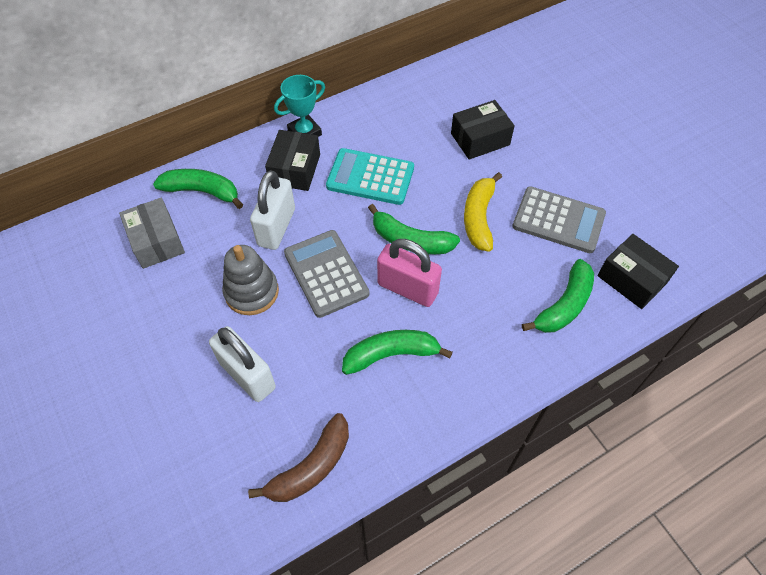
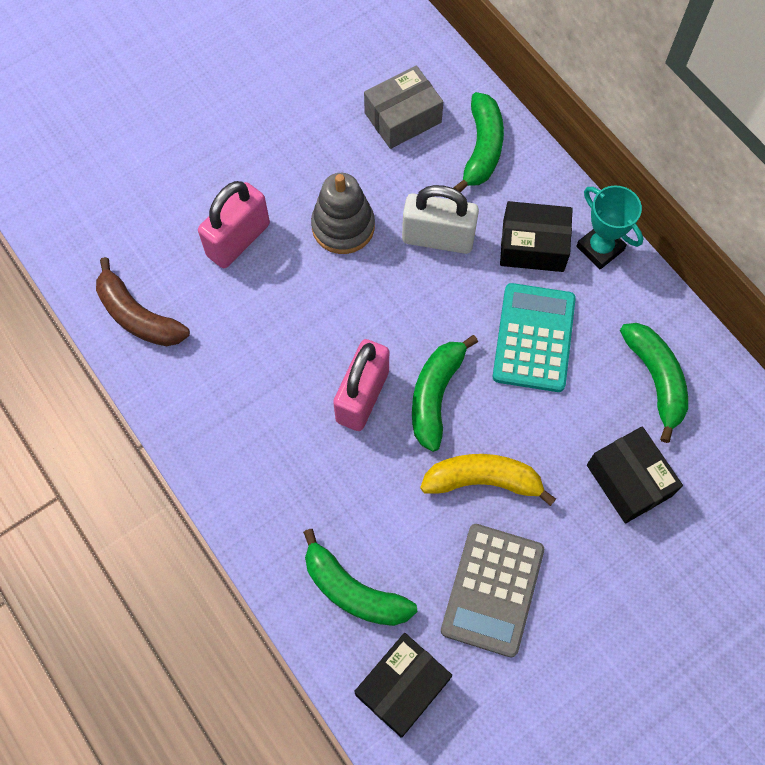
camera: 85 degrees right, 10 degrees up
white padlock [209,326,276,402] -> pink padlock [198,181,270,268]
grey calculator [284,230,369,318] -> none
green banana [342,330,453,375] -> green banana moved to [620,323,688,443]

